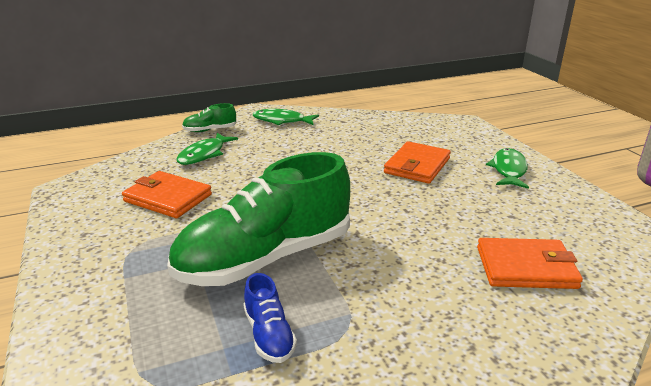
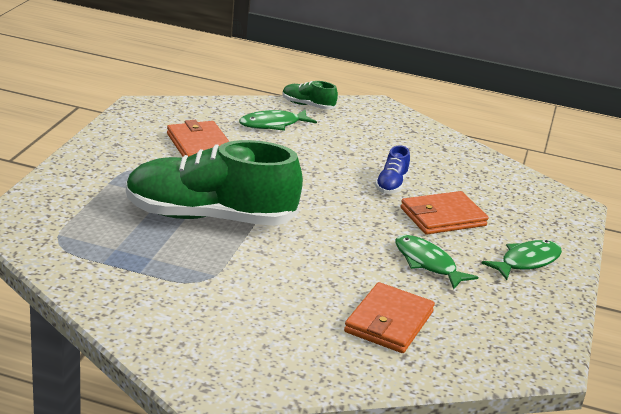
camera: 35 degrees right, 0 degrees up
blue shoe [243,273,297,363] -> blue shoe moved to [375,145,410,194]
green fish [253,109,319,125] -> green fish moved to [395,235,478,290]
orange wallet [477,238,583,289] -> orange wallet turned 75 degrees clockwise [344,282,435,353]

